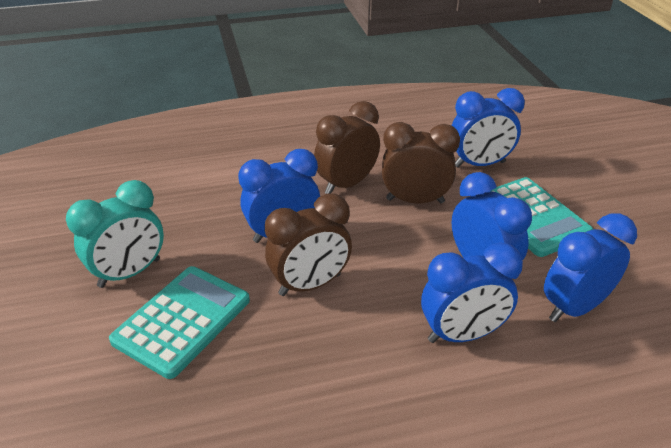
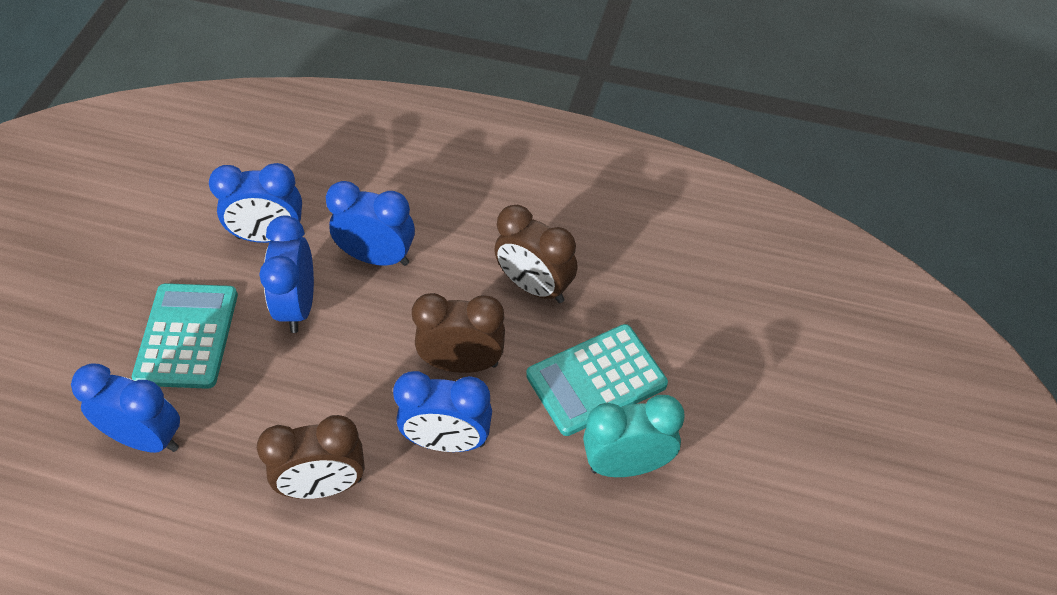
camera: 150 degrees left, 15 degrees up
brown clock [382,122,460,203] -> brown clock moved to [494,205,578,303]

